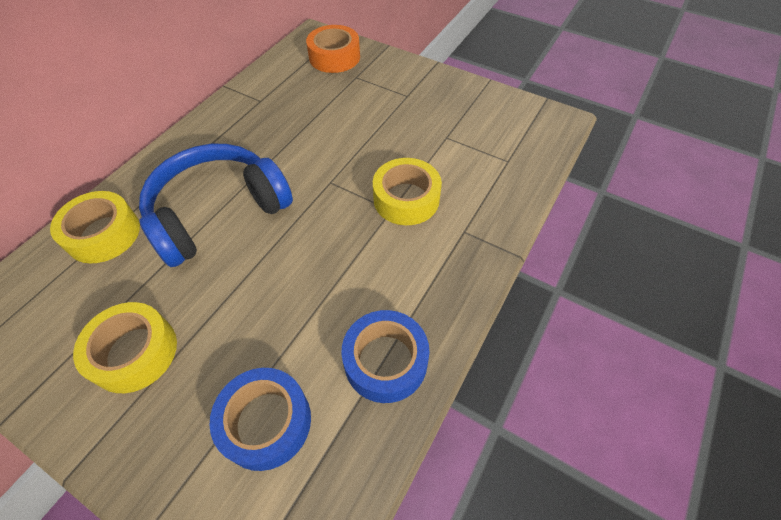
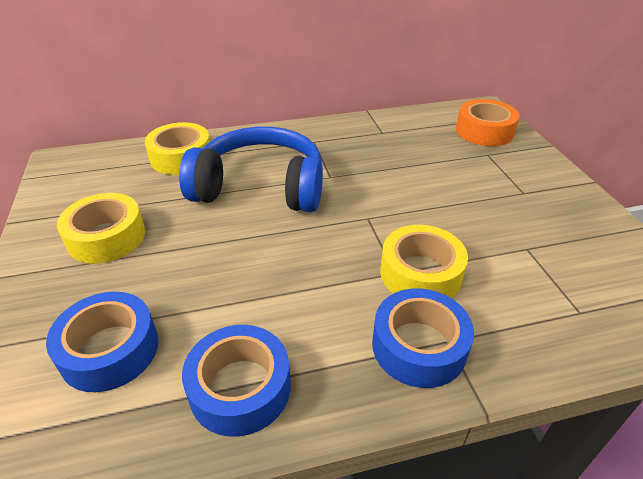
camera: 45 degrees right, 15 degrees down
none -> blue tape [372,288,474,388]

